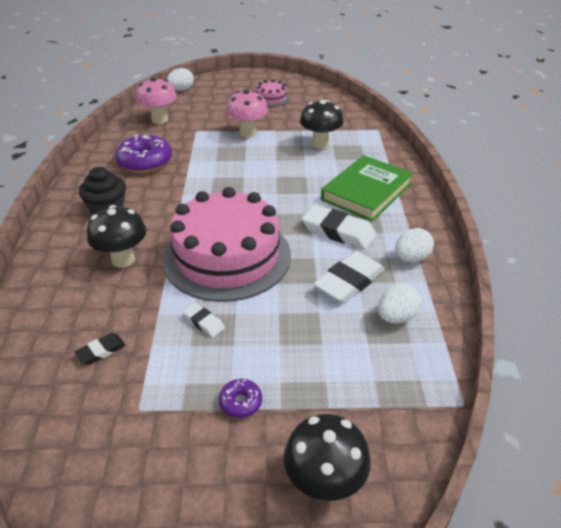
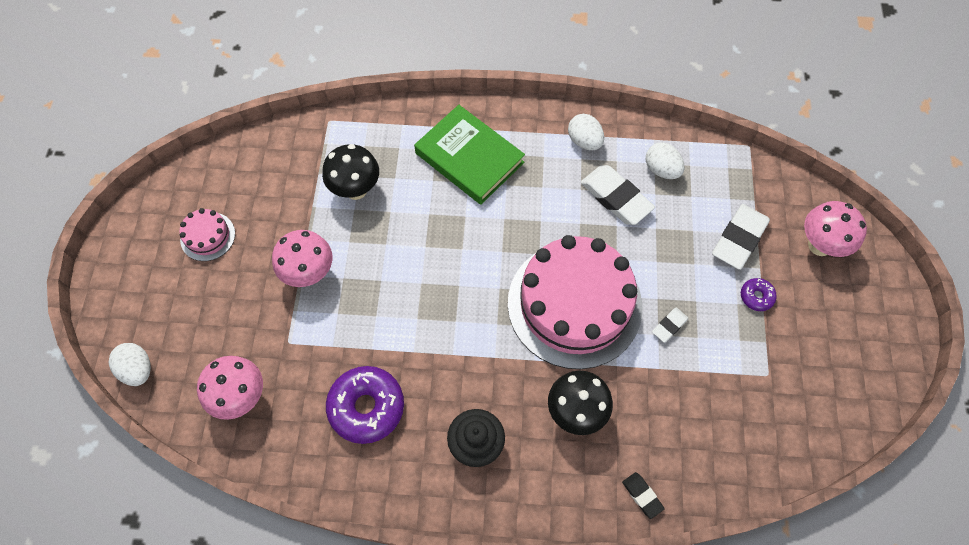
camera: 85 degrees left, 25 degrees up
black eraser [75,333,126,365] -> black eraser moved to [622,472,665,519]
black mushroom [284,414,371,501] -> pink mushroom [804,201,867,257]
white eraser [302,205,376,249] -> white eraser moved to [712,204,770,270]

